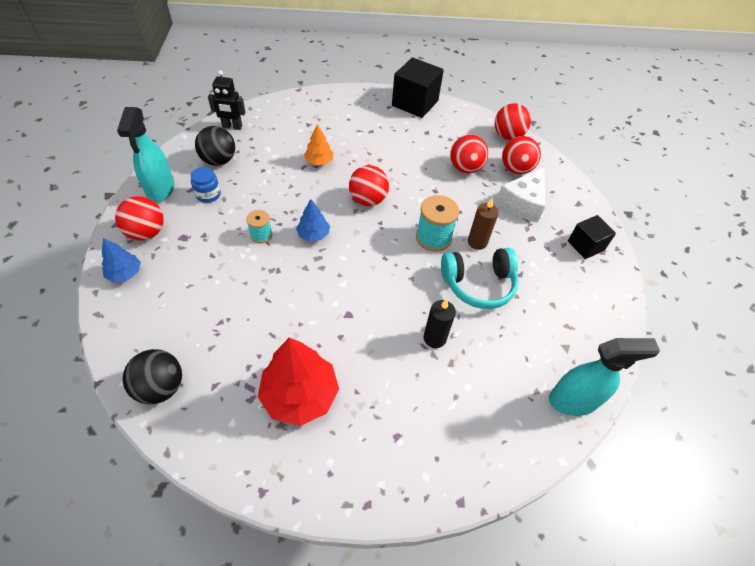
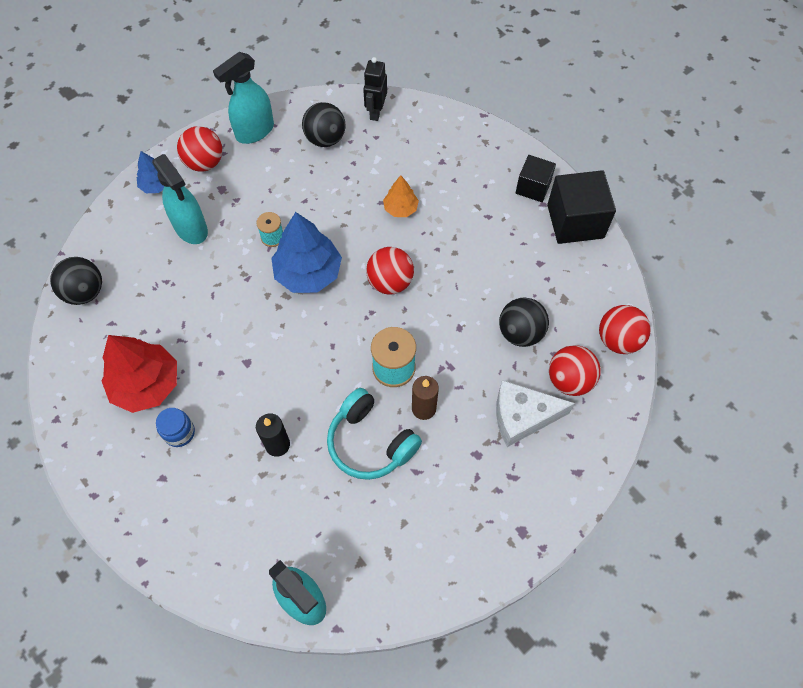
camera: 55 degrees right, 10 degrees up
blue jar [191,167,221,203] -> blue jar moved to [156,408,195,447]
black robot [208,70,246,130] -> black robot turned 45 degrees clockwise [363,57,387,121]
blue tree [296,199,330,242] -> blue tree [271,212,342,293], size x1.88
red ball [450,135,488,173] -> black ball [499,297,549,347]
black cube [568,215,616,259] -> black cube moved to [516,155,556,202]
none -> turquoise spray bottle [152,154,208,244]

